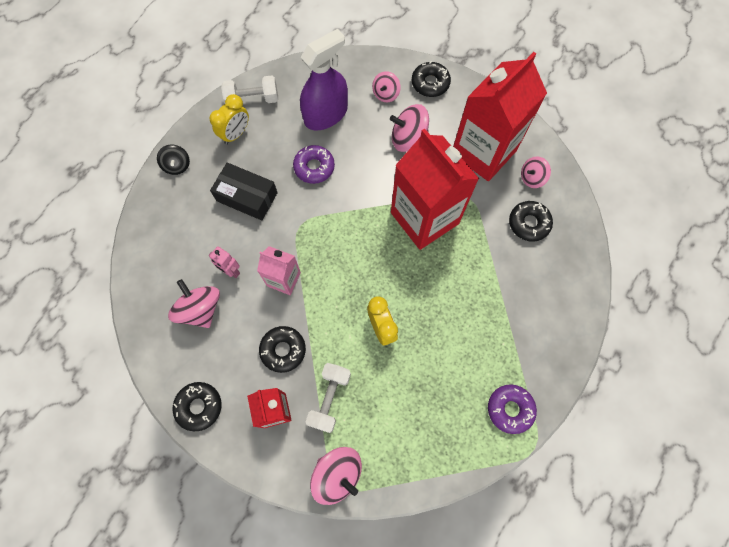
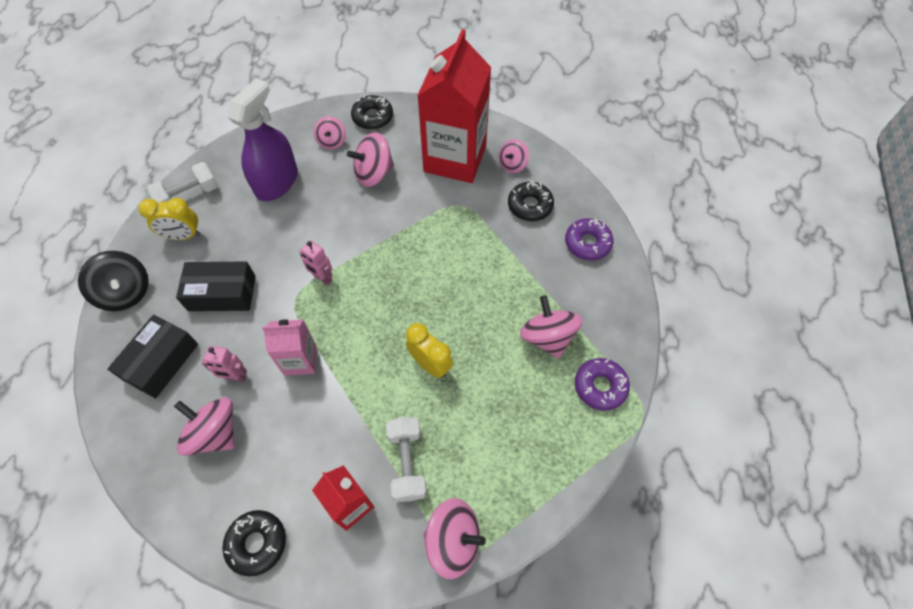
camera: 25 degrees left, 10 degrees down
black spinning top [157,144,190,175] -> black spinning top [78,251,149,311], size x1.61
yellow clock [210,94,249,145] -> yellow clock turned 75 degrees clockwise [139,198,201,240]
black donut [259,326,306,373] -> none
purple donut [293,145,335,184] -> purple donut moved to [565,218,614,260]
red carton [391,129,479,250] -> none
none -> black box [108,315,198,399]
none -> pink robot [300,240,332,285]
none -> pink spinning top [520,295,583,358]

